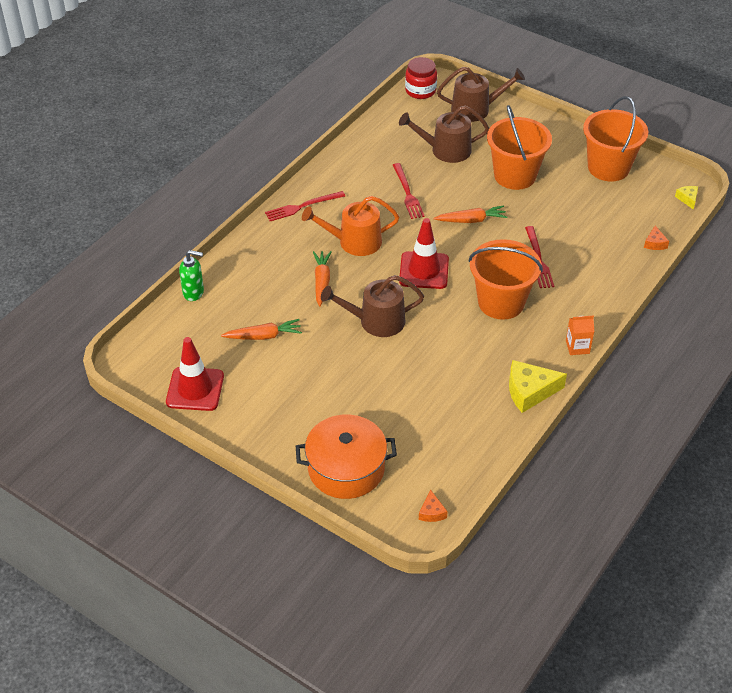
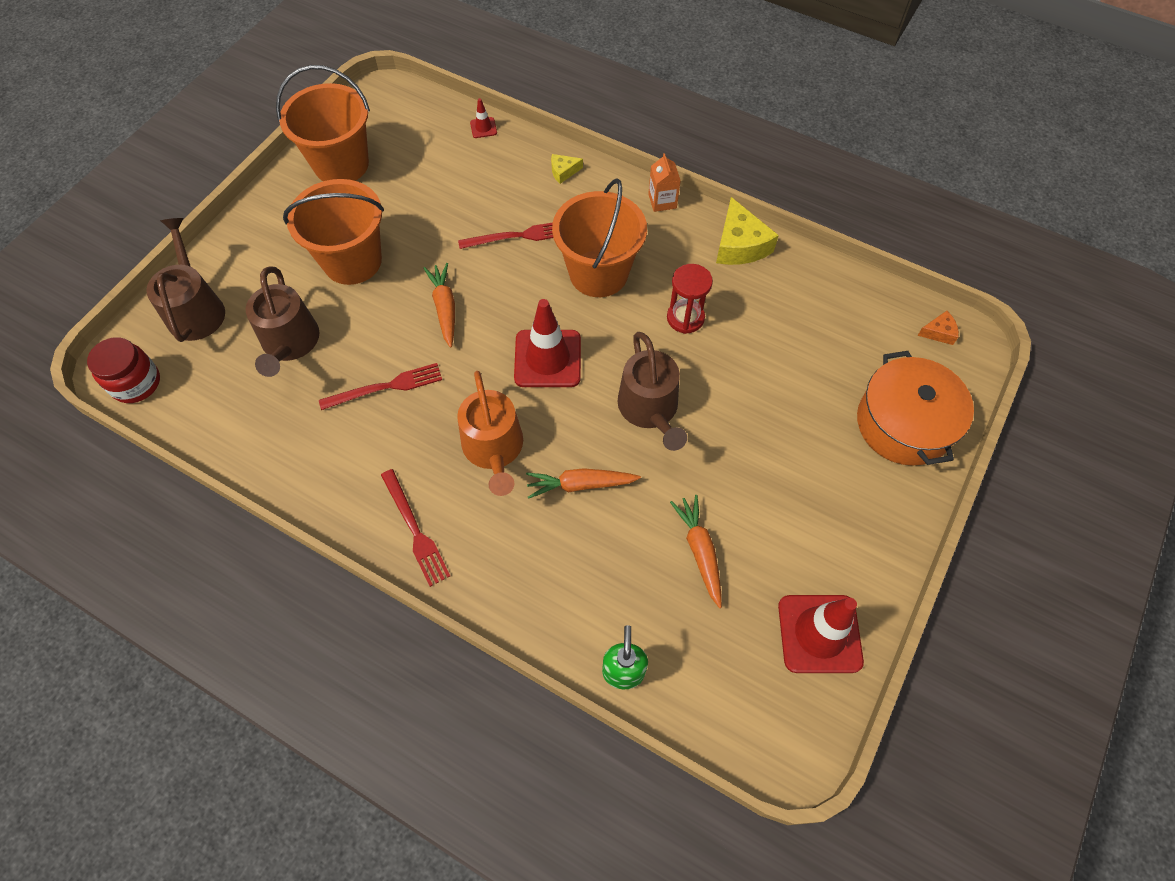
camera: 95 degrees left, 15 degrees up
orange cheese [644,226,669,250] -> red traffic cone [470,98,497,138]
yellow cheese [675,186,698,210] -> yellow cheese moved to [551,154,583,184]
none -> red hourglass [667,264,713,334]

